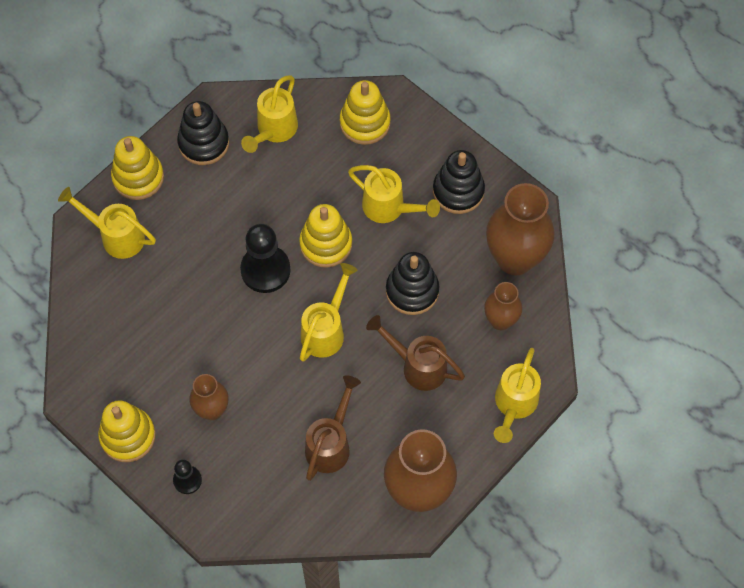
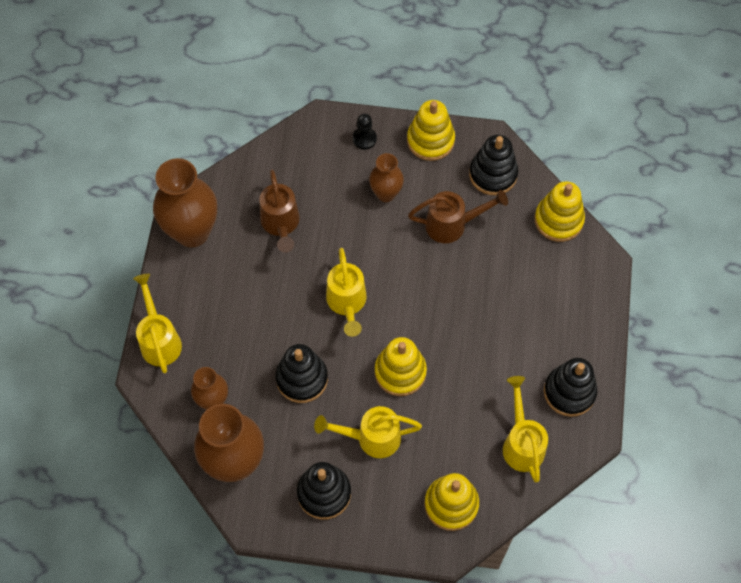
camera: 145 degrees right, 0 degrees up
yellow watering can [58,187,156,259] -> none
yellow stacking toy [111,136,164,200] -> yellow stacking toy moved to [535,181,585,242]
black pawn [240,224,291,293] -> none
brown watering can [366,315,465,391] -> brown watering can moved to [408,190,508,243]
none -> black stacking toy [469,135,518,195]

